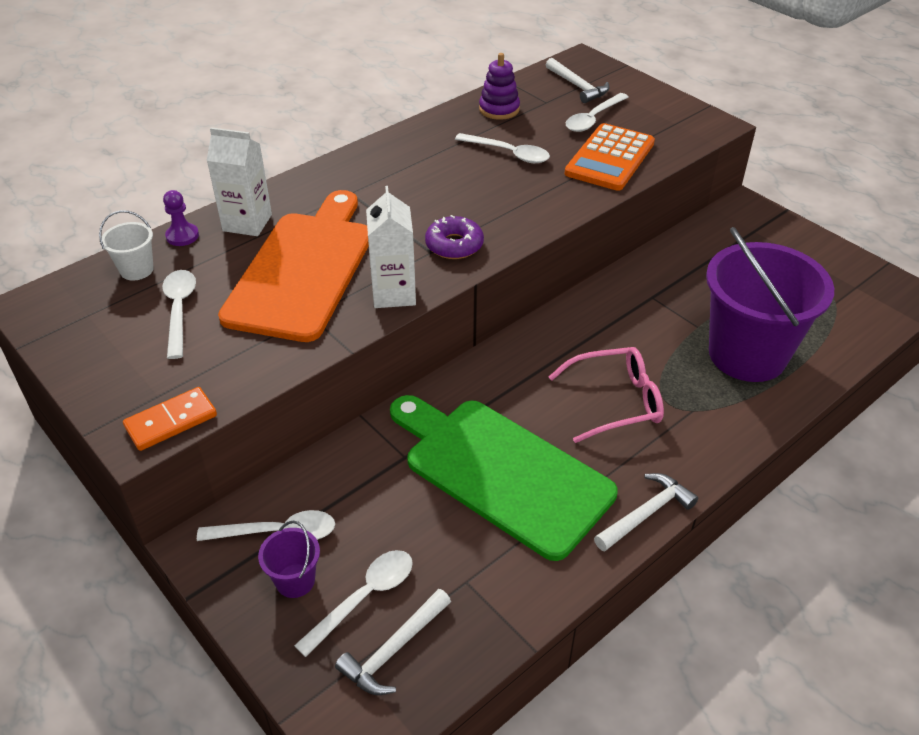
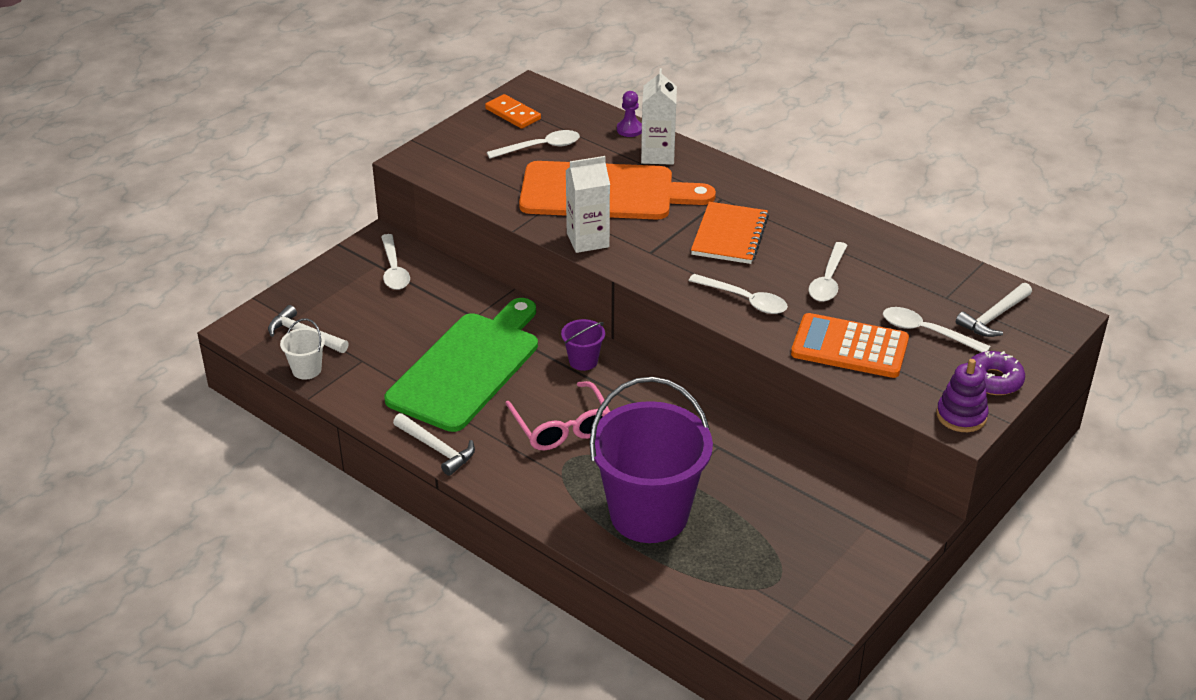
camera: 80 degrees right, 5 degrees down
white bucket [99,210,154,280] -> white bucket moved to [280,318,325,380]
orange domino [123,387,217,451] -> orange domino moved to [485,94,541,129]
purple bucket [258,521,320,598] -> purple bucket moved to [561,319,605,371]
white spoon [294,550,413,657] -> white spoon moved to [688,274,788,314]
purple donut [425,215,484,259] -> purple donut moved to [971,351,1025,395]
purple stacking toy [479,53,520,120] -> purple stacking toy moved to [936,359,989,432]
none -> orange notebook [691,202,769,264]

